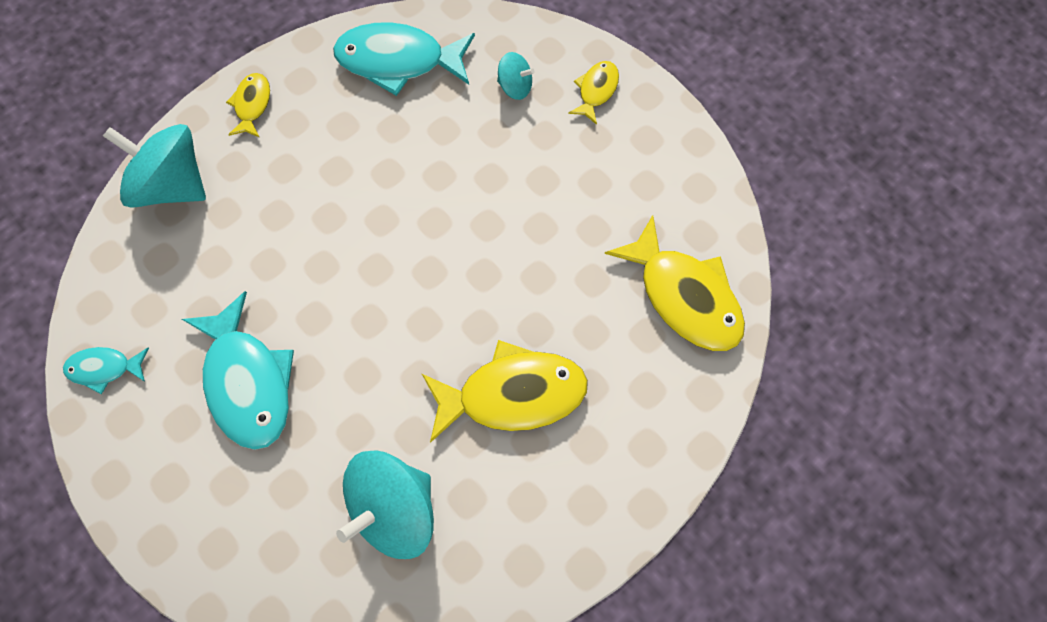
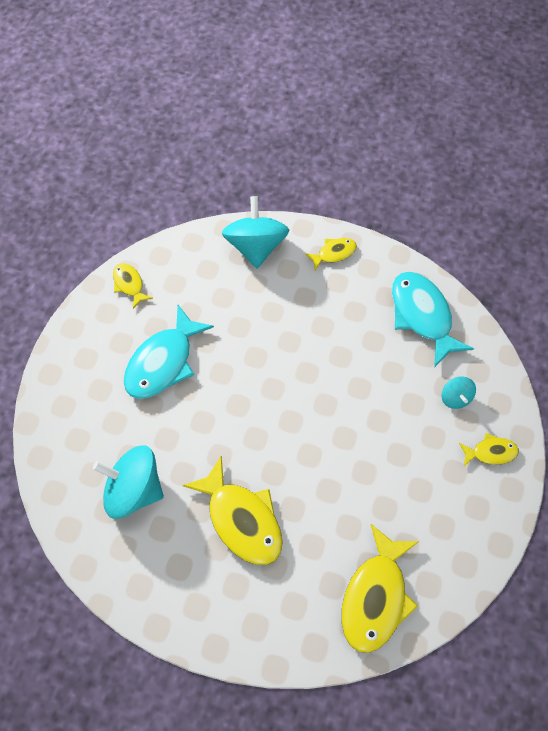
camera: 60 degrees right, 5 degrees down
turquoise fish [63,347,149,394] -> yellow fish [113,263,153,309]

